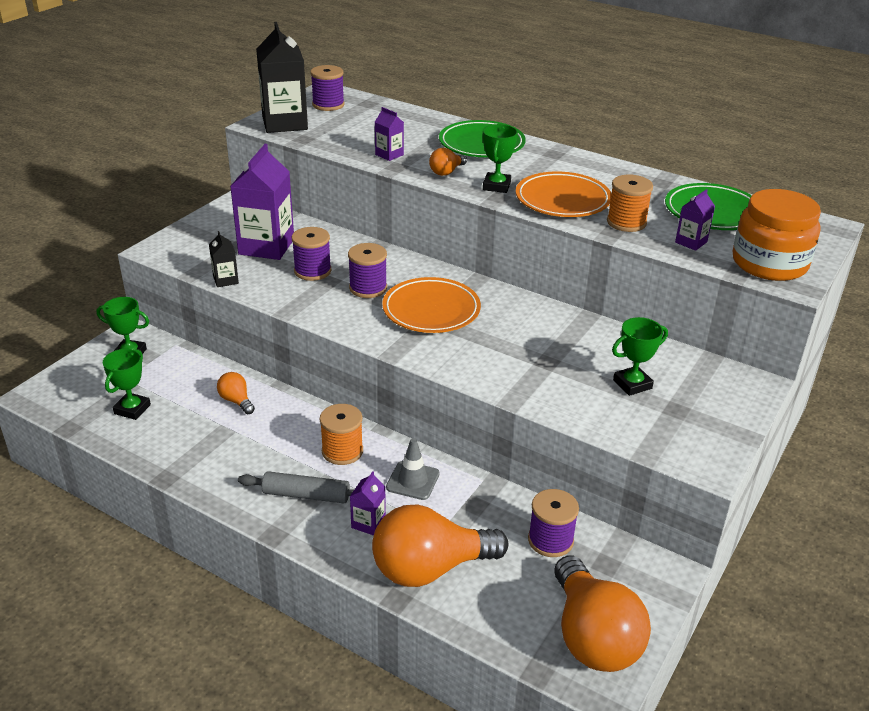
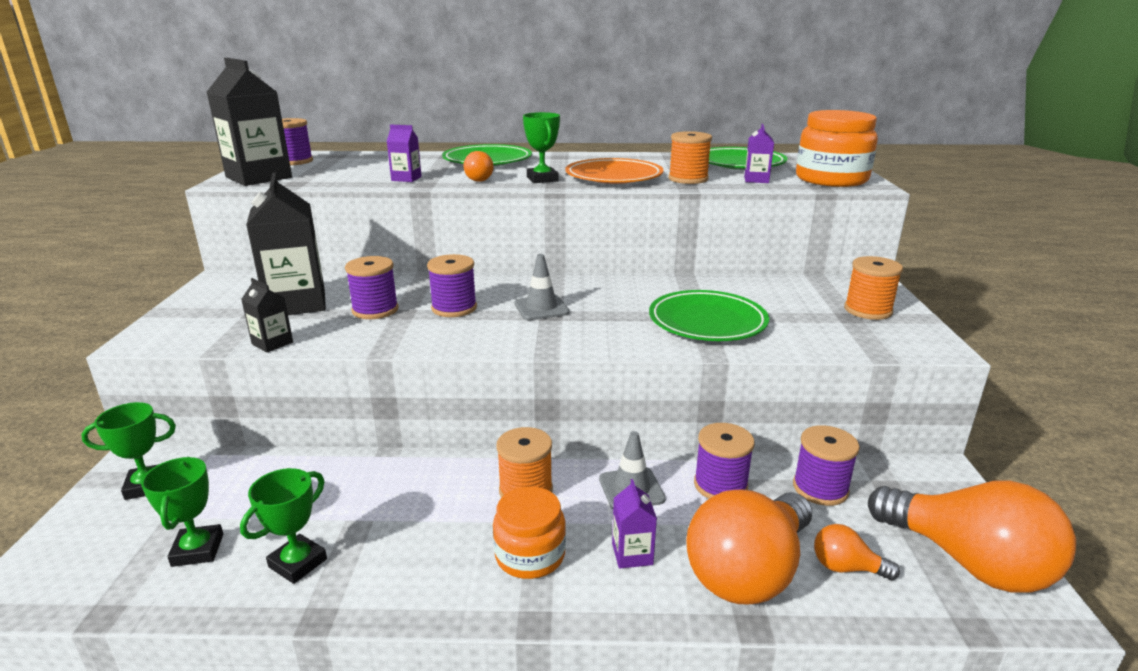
camera: 30 degrees left, 10 degrees down
orange light bulb [217,372,255,414] -> orange light bulb moved to [814,524,900,580]
purple carton [230,144,294,260] -> black carton [246,172,326,315]
grey rolling pin [238,471,354,503] -> orange jar [493,486,566,579]
orange plate [382,277,481,333] -> grey traffic cone [514,254,570,320]
green trophy [612,317,668,396] -> green trophy moved to [240,468,327,584]
none -> green plate [649,290,769,341]
none -> purple spool [694,423,755,499]
none -> orange spool [844,256,903,320]

